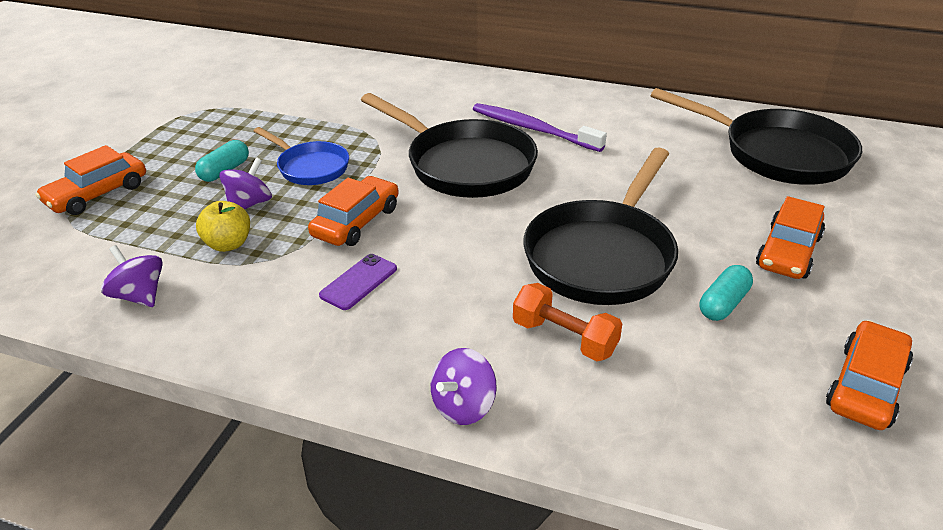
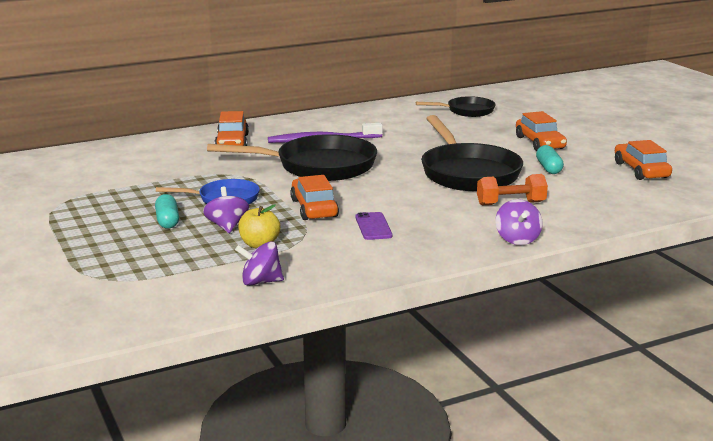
camera: 45 degrees left, 15 degrees down
orange car [35,145,146,215] -> orange car moved to [215,111,249,146]
black pan [651,88,862,184] -> black pan [416,96,495,117], size x0.56

